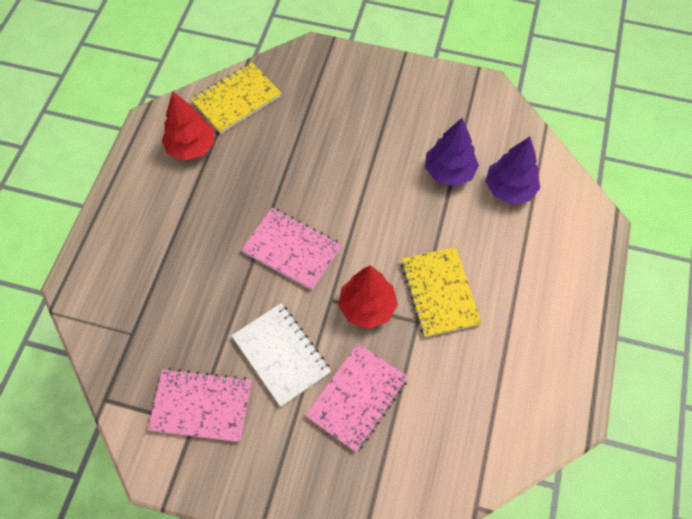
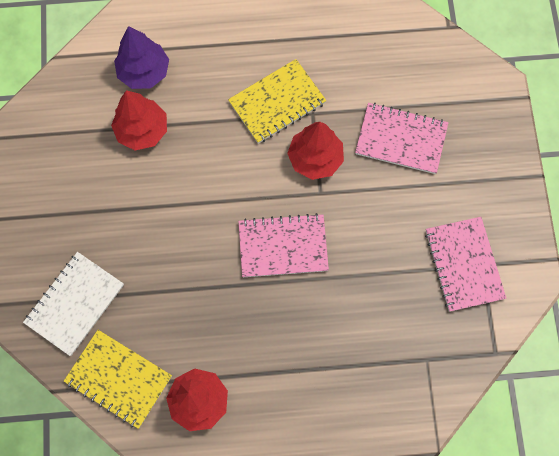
camera: 110 degrees left, 10 degrees up
white notebook [231,303,331,407] -> white notebook moved to [23,252,124,356]
pink notebook [241,208,342,290] -> pink notebook turned 75 degrees clockwise [238,213,329,277]
purple tree [425,118,479,186] -> red tree [111,90,167,151]

